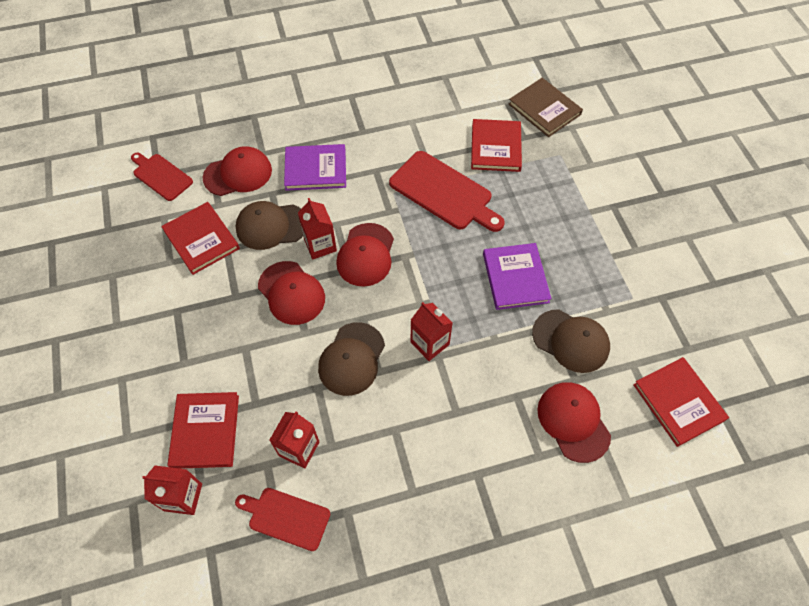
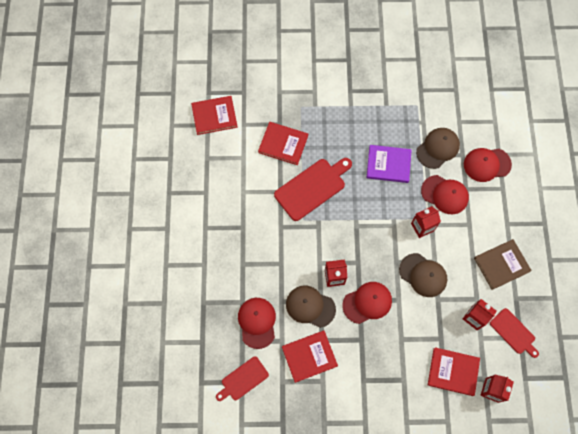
camera: 75 degrees left, 10 degrees up
brown cap [235,201,303,250] -> brown cap turned 105 degrees clockwise [286,286,336,328]
red cutting board [235,488,330,551] -> red cutting board turned 75 degrees counterclockwise [490,308,539,358]
purple book [284,144,346,191] -> none
red cap [336,223,394,287] -> red cap moved to [421,175,469,215]
brown book [508,78,583,137] -> brown book moved to [474,239,532,290]
red book [633,357,729,447] -> red book moved to [191,96,238,135]

